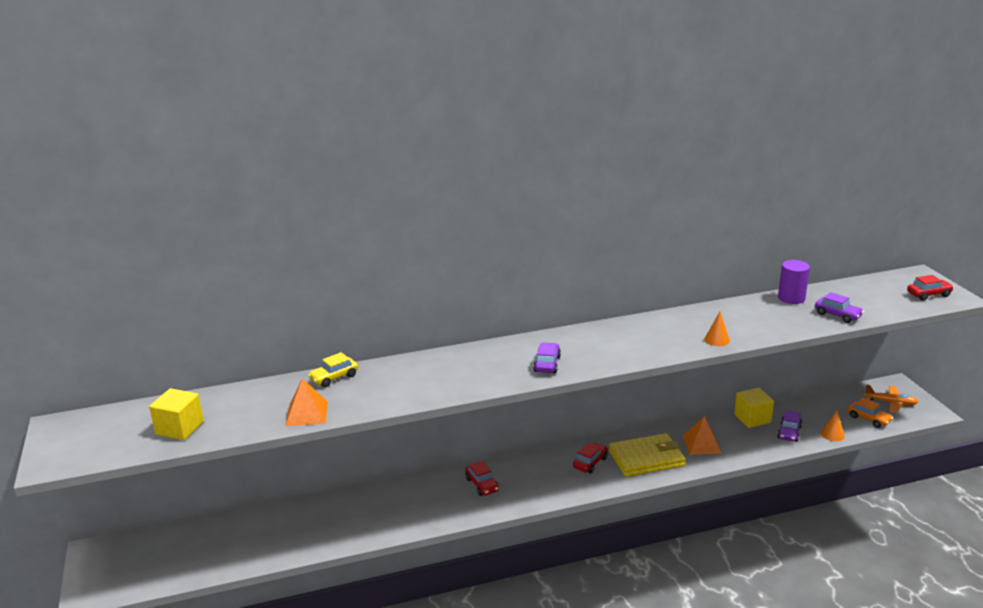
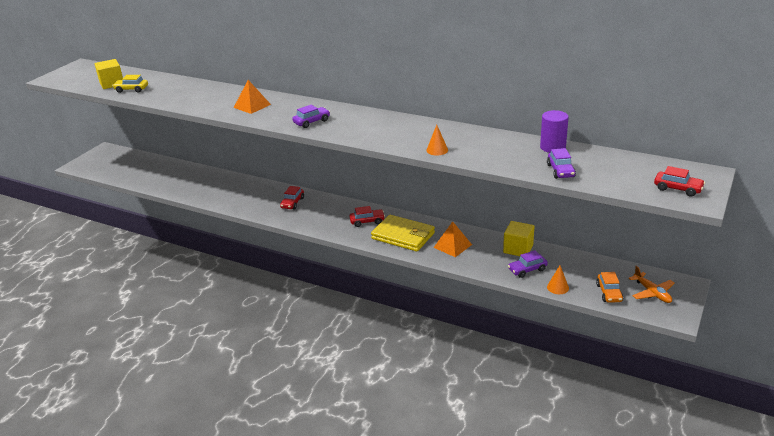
camera: 45 degrees right, 5 degrees up
orange pyramid [285,379,328,426] -> orange pyramid moved to [234,80,271,114]
yellow car [308,352,358,387] -> yellow car moved to [112,75,148,93]

